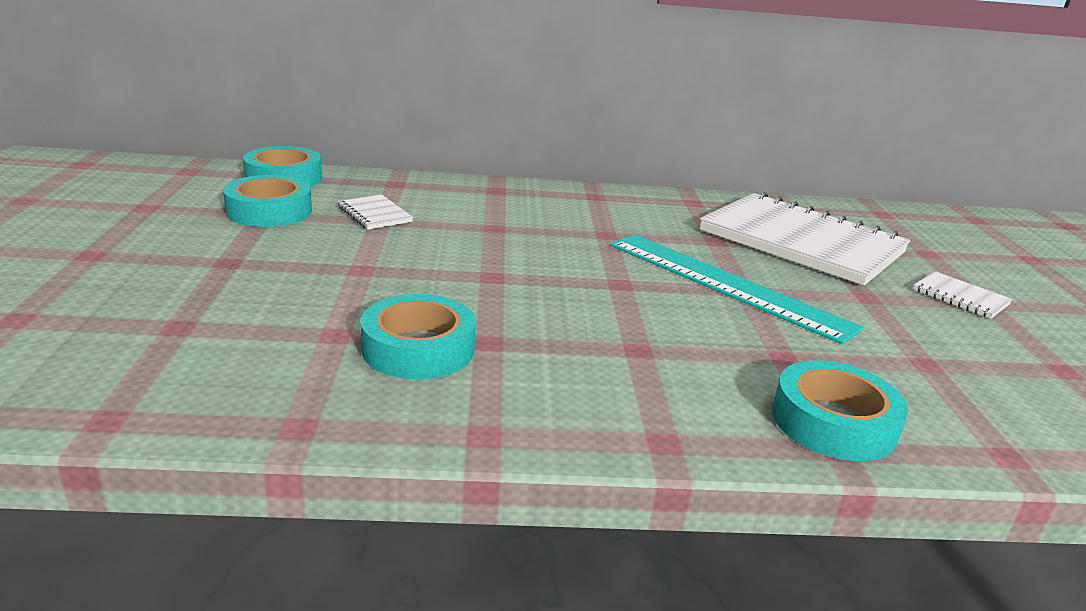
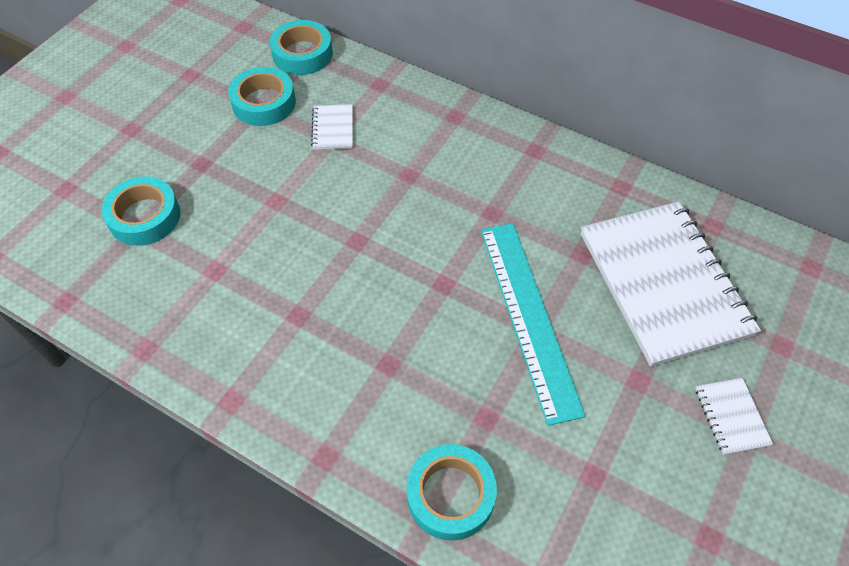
camera: 35 degrees right, 30 degrees up
turquoise tape [360,294,476,379] -> turquoise tape moved to [101,177,180,246]

